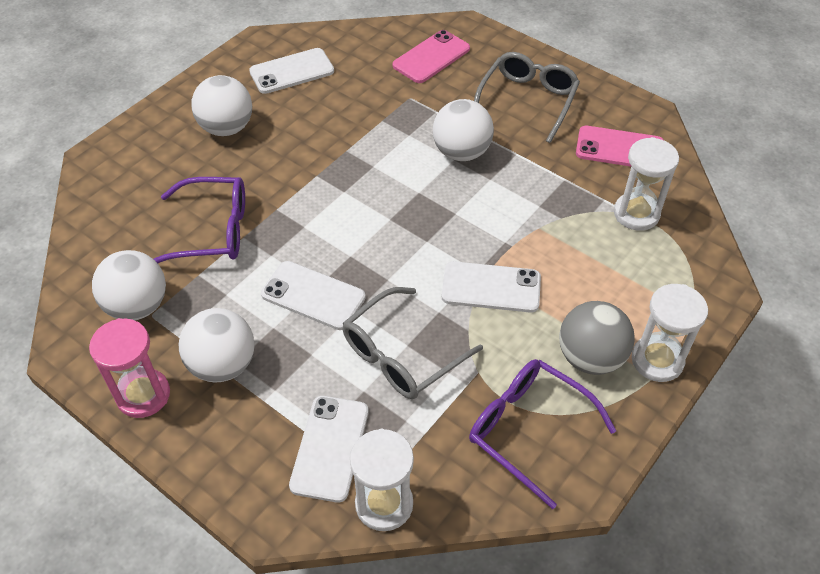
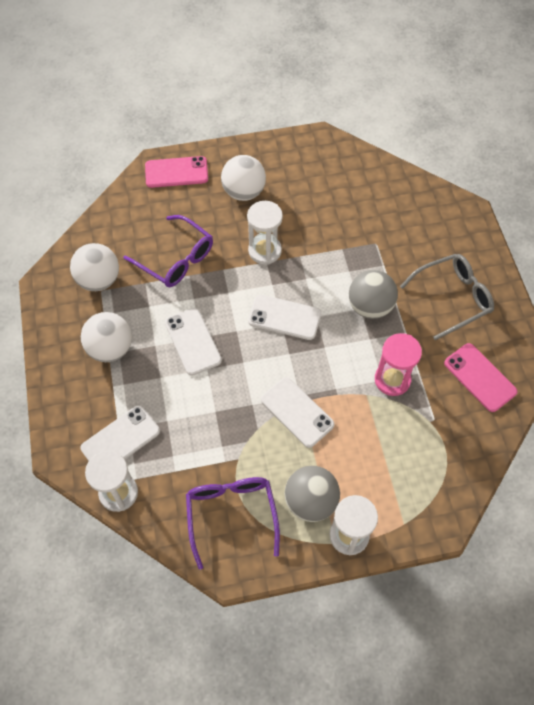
camera: 40 degrees right, 10 degrees up
pink hourglass [89,318,170,418] -> pink hourglass moved to [375,333,422,396]
white phone [249,48,334,94] -> white phone moved to [248,295,321,340]
grey glasses [342,287,483,399] -> none
pink phone [393,30,470,83] -> pink phone moved to [145,156,208,188]
white ball [433,99,494,161] -> grey ball [349,270,398,319]
white hourglass [614,137,679,231] -> white hourglass moved to [247,201,283,264]

